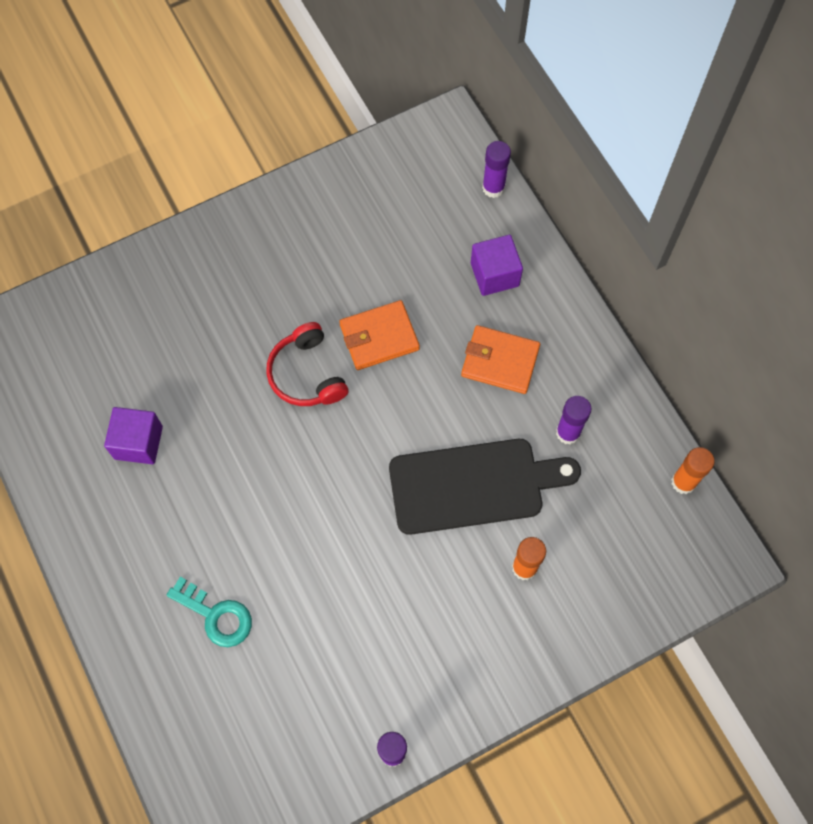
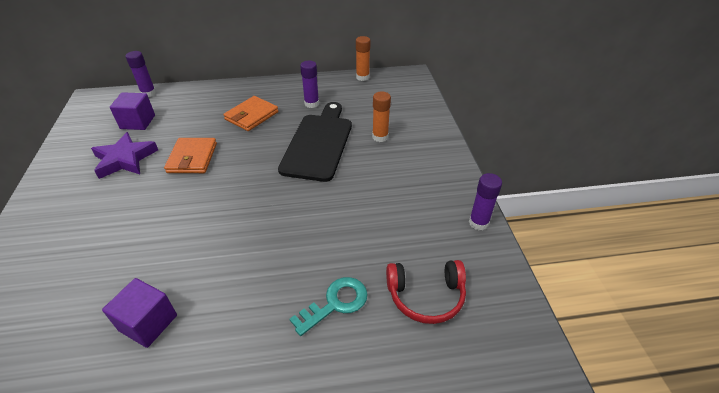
camera: 70 degrees left, 25 degrees down
red headphones [266,322,348,406] -> red headphones moved to [386,260,466,324]
purple cube [471,235,523,296] -> purple cube moved to [110,92,155,130]
none -> purple star [91,132,158,179]

